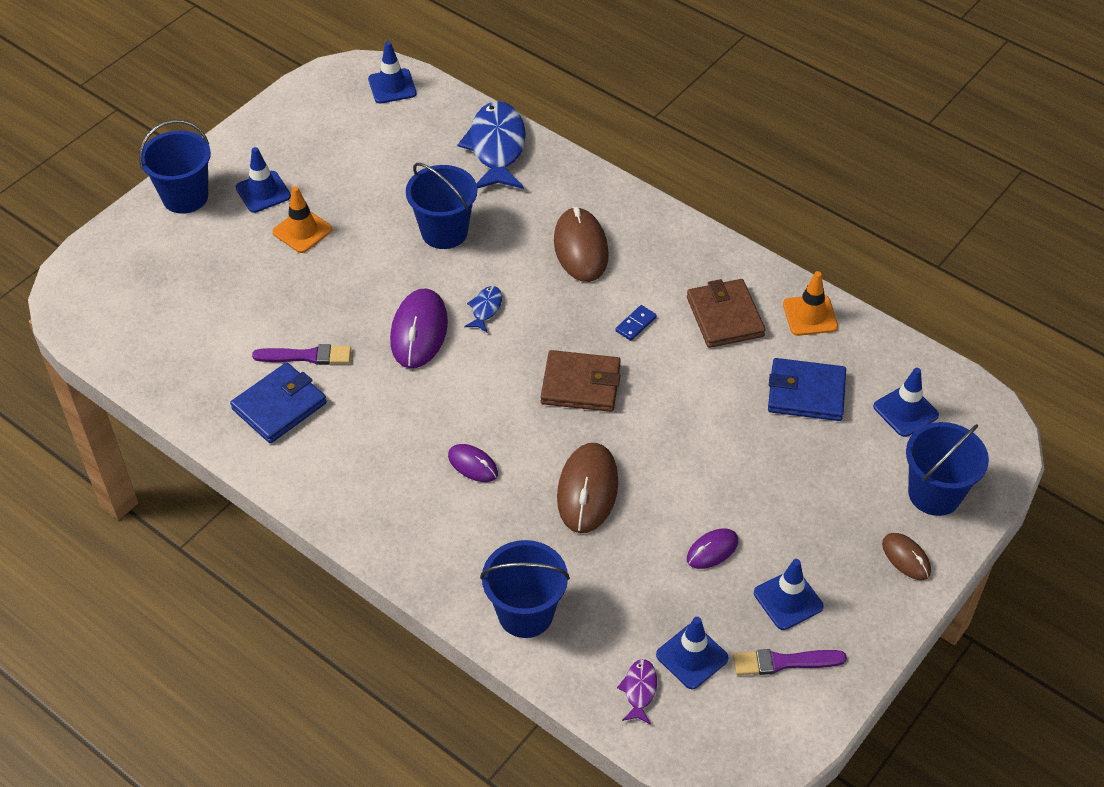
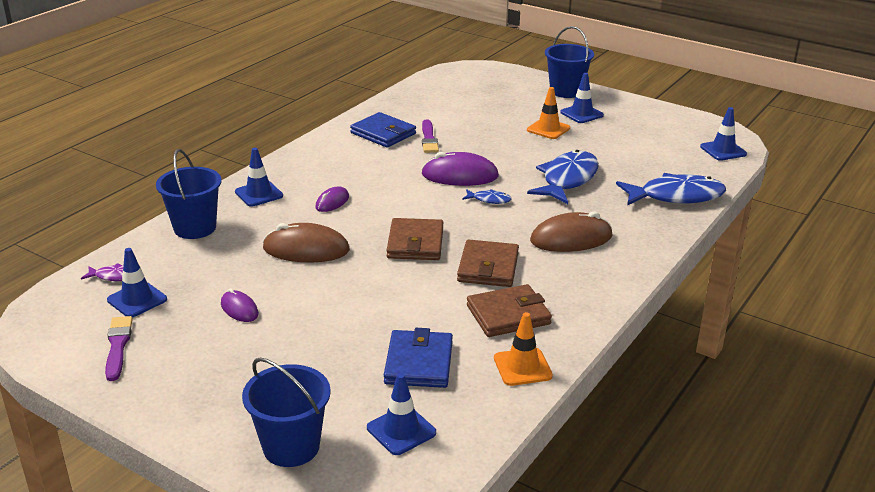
camera: 85 degrees right, 20 degrees down
blue bucket [406,163,477,249] -> blue fish [527,150,599,204]
blue domino [615,305,657,341] -> brown wallet [457,239,519,287]
blue traffic cone [754,559,824,630] -> blue traffic cone moved to [235,148,283,207]
brown mouse [882,533,931,580] -> none

